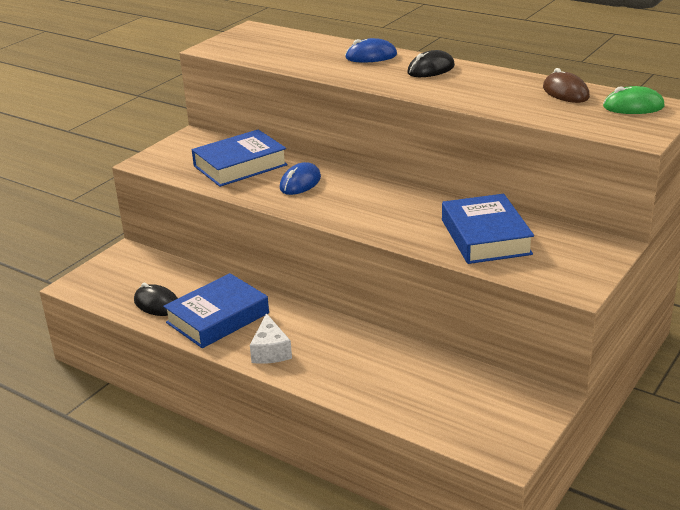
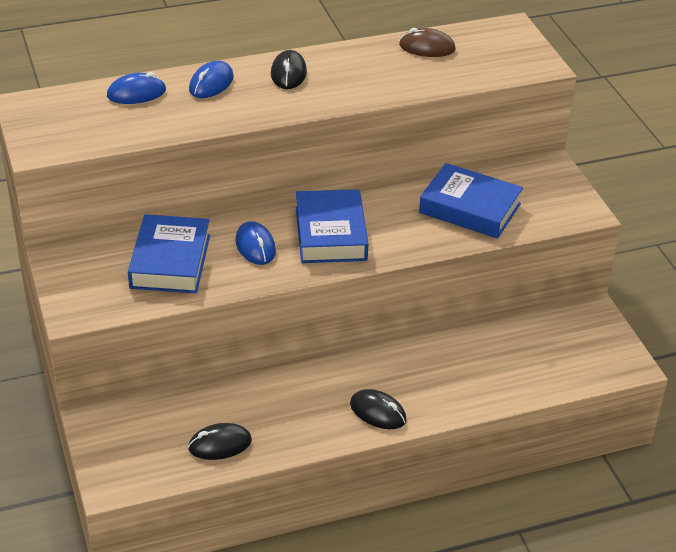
camera: 55 degrees left, 10 degrees up
blue book [163,273,269,348] -> blue book moved to [296,189,368,263]
white cheese [250,313,292,364] -> black mouse [350,389,406,429]
green mouse [603,86,665,114] -> none
none -> blue mouse [107,72,166,104]

